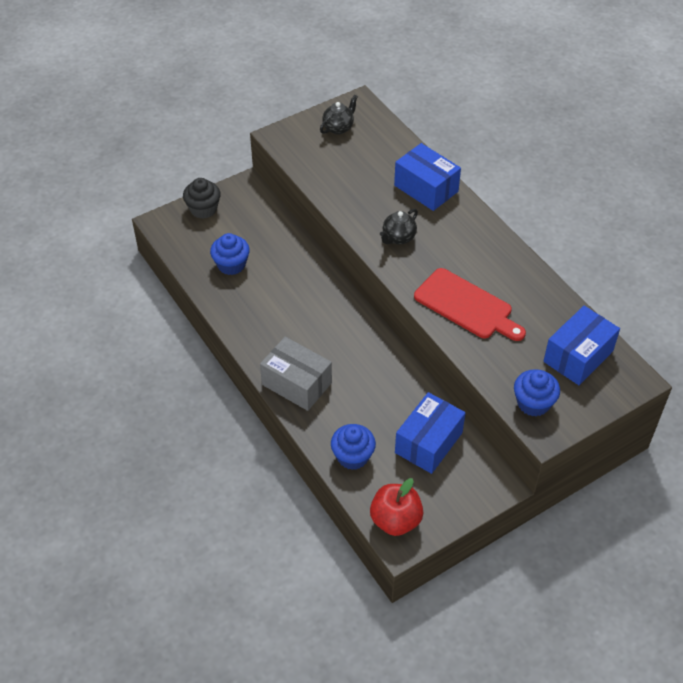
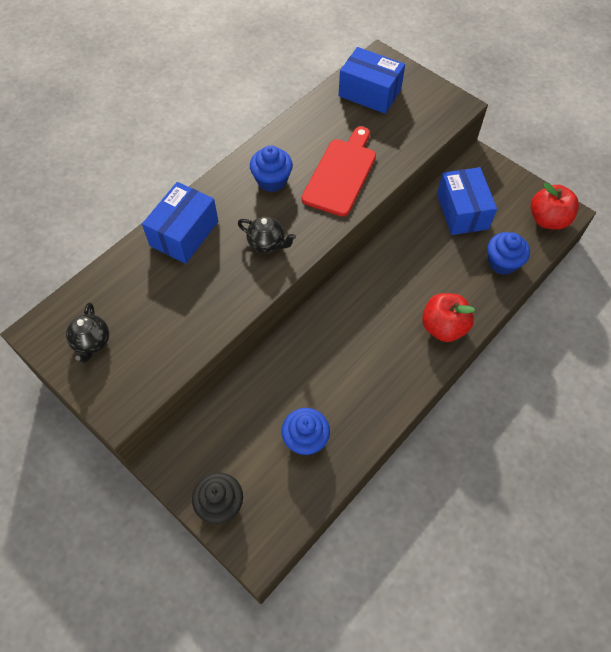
camera: 105 degrees left, 10 degrees up
grey box [260,337,332,411] -> red apple [422,293,475,342]
black teapot [320,95,358,135] -> black teapot turned 120 degrees counterclockwise [66,302,109,363]
blue box [395,392,465,474] -> blue box turned 60 degrees clockwise [437,167,497,235]
blue cupcake [514,369,560,417] -> blue cupcake moved to [250,145,293,192]

